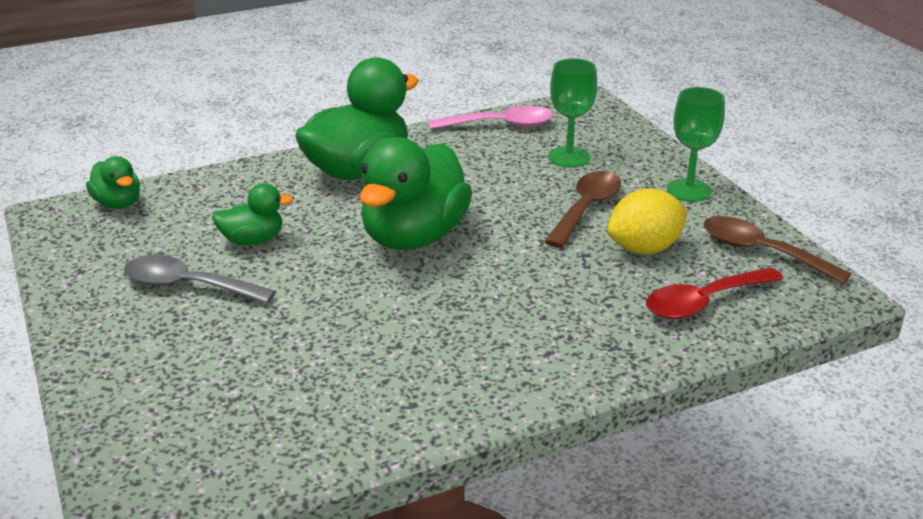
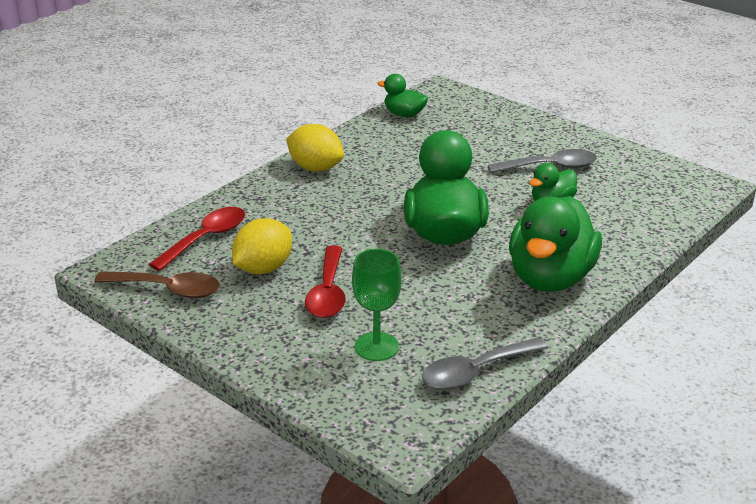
camera: 155 degrees right, 0 degrees up
green duck [86,156,140,209] -> green duck moved to [378,74,428,117]
pink spoon [429,106,553,129] -> grey spoon [422,337,548,390]
brown spoon [544,171,621,248] -> red spoon [305,245,346,318]
green goblet [667,87,725,202] -> none
none -> yellow lemon [286,124,344,171]

